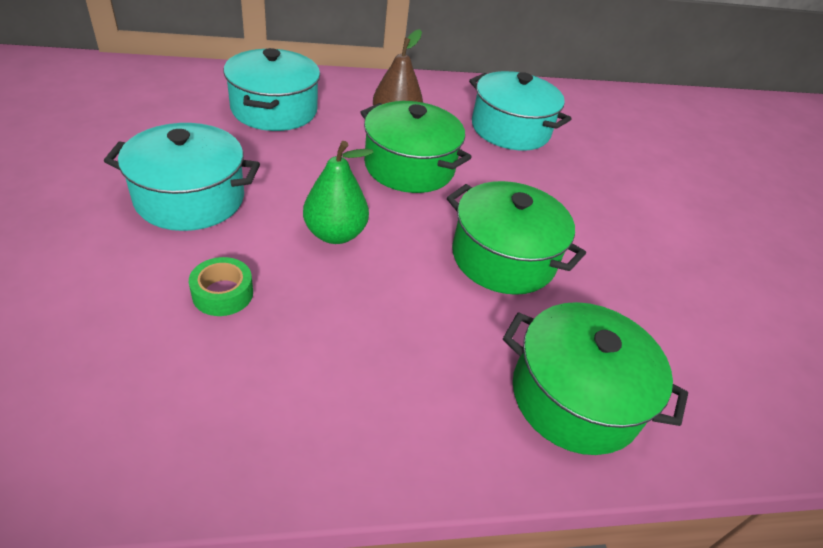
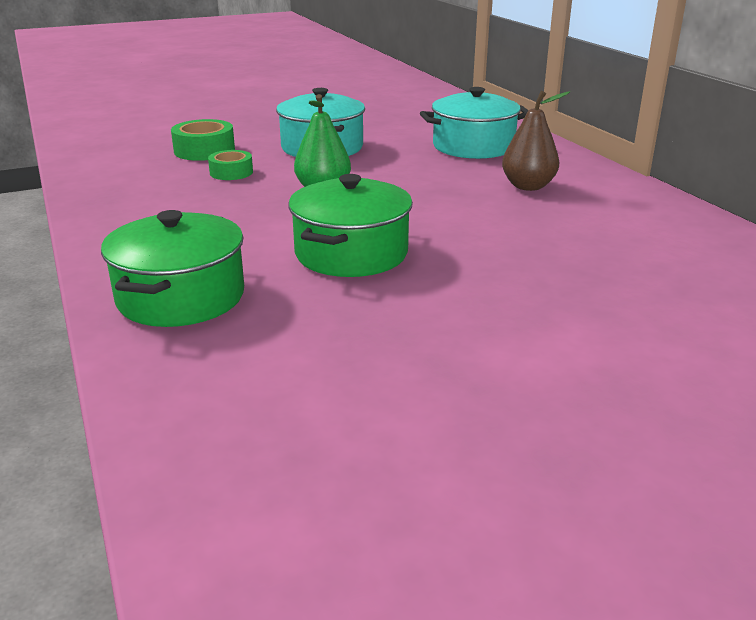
camera: 80 degrees right, 15 degrees down
green pot [360,101,472,193] -> none
turquoise pot [469,71,571,151] -> none
none -> green tape [171,119,235,161]

